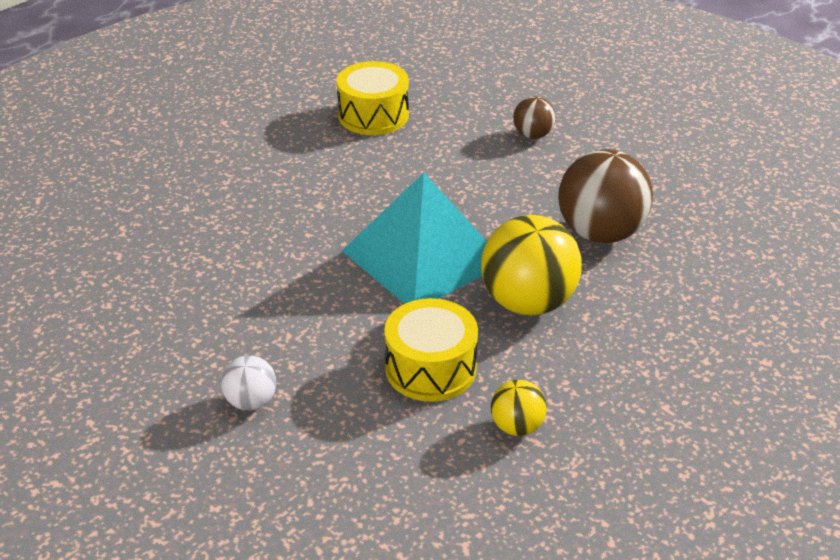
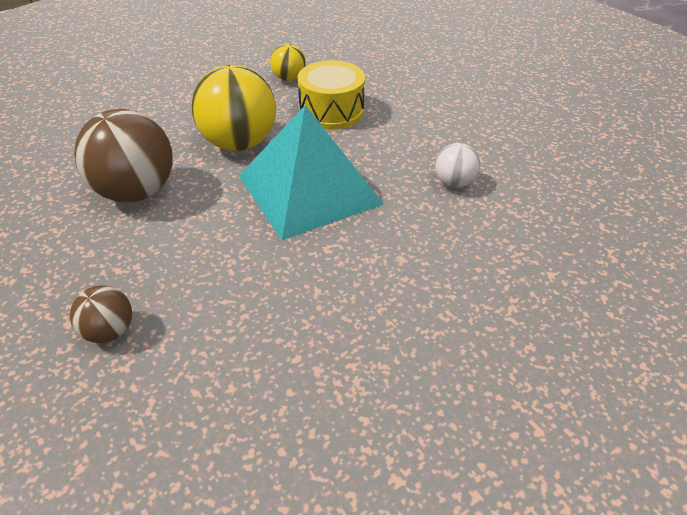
camera: 170 degrees left, 5 degrees up
white ball [221,355,276,410] -> white ball moved to [435,143,480,188]
yellow drum [337,61,409,135] -> none

